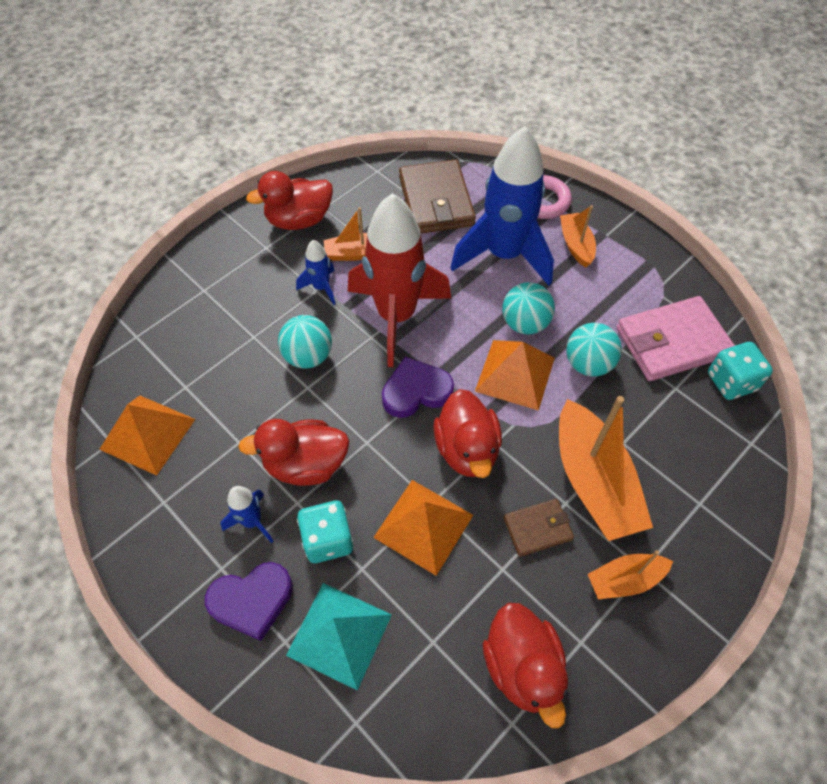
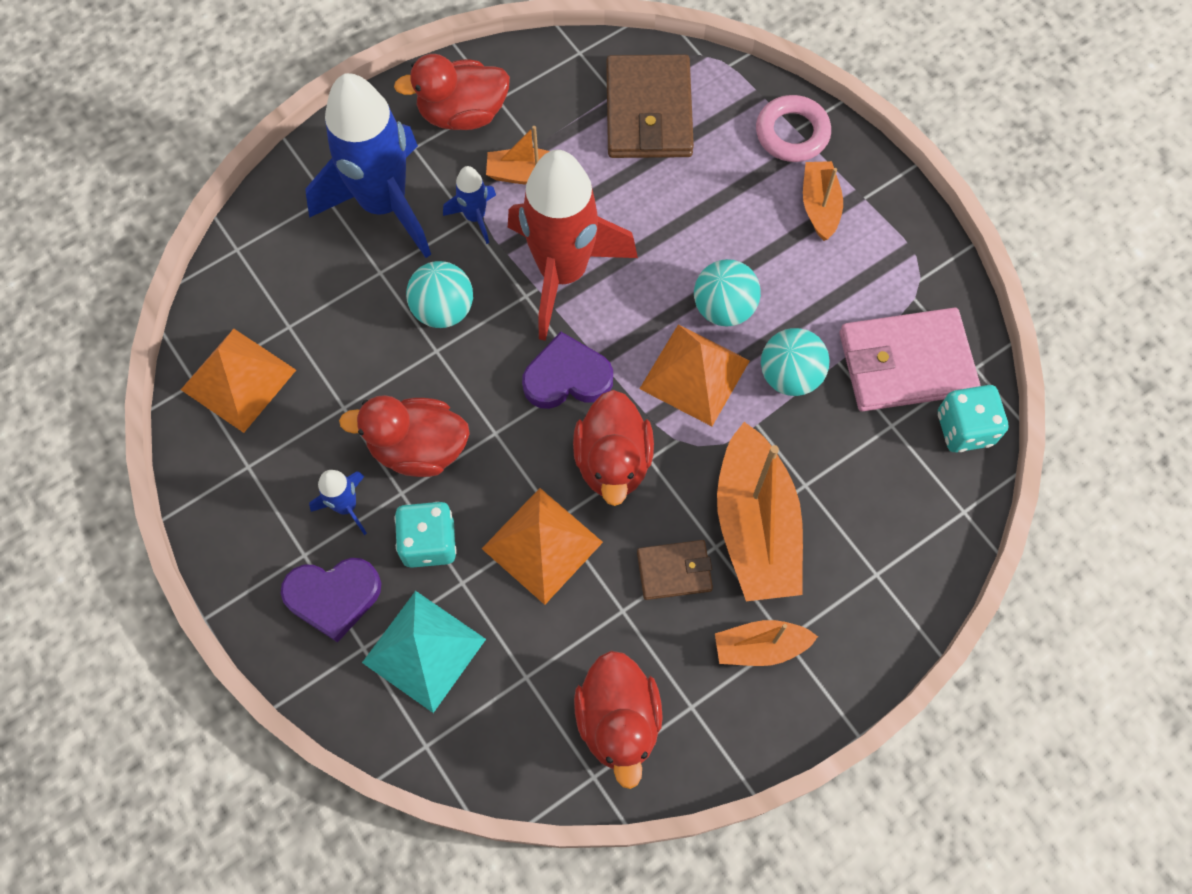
camera: 10 degrees right, 10 degrees up
blue rocket [450,126,554,286] -> blue rocket moved to [305,73,431,258]

